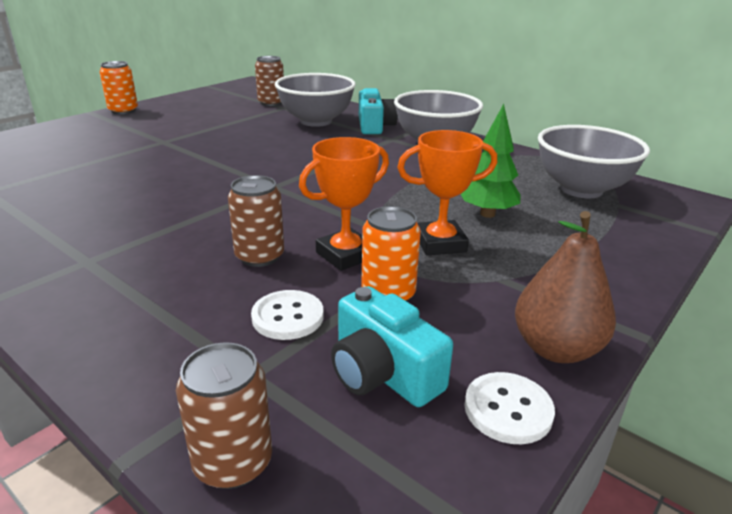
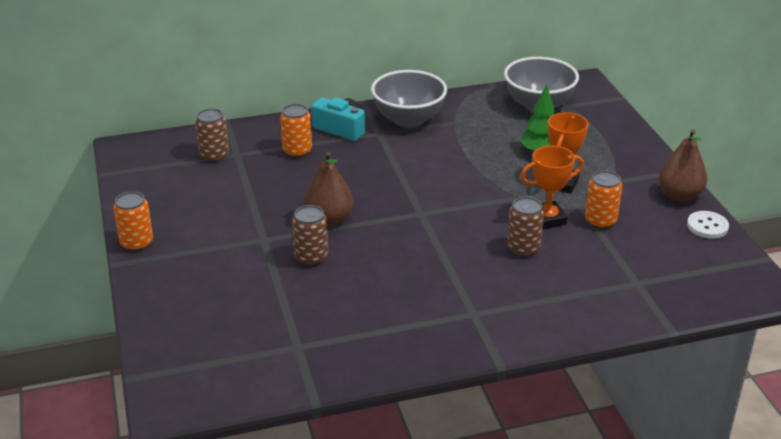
camera: 55 degrees left, 5 degrees up
brown can [176,342,272,489] -> brown can moved to [292,205,328,266]
white button [251,290,324,340] -> none
grey bowl [275,73,356,127] -> orange can [280,104,312,158]
orange trophy [299,137,389,271] -> orange trophy turned 75 degrees clockwise [521,146,584,229]
turquoise camera [331,286,453,407] -> none
none -> brown pear [305,152,353,226]

